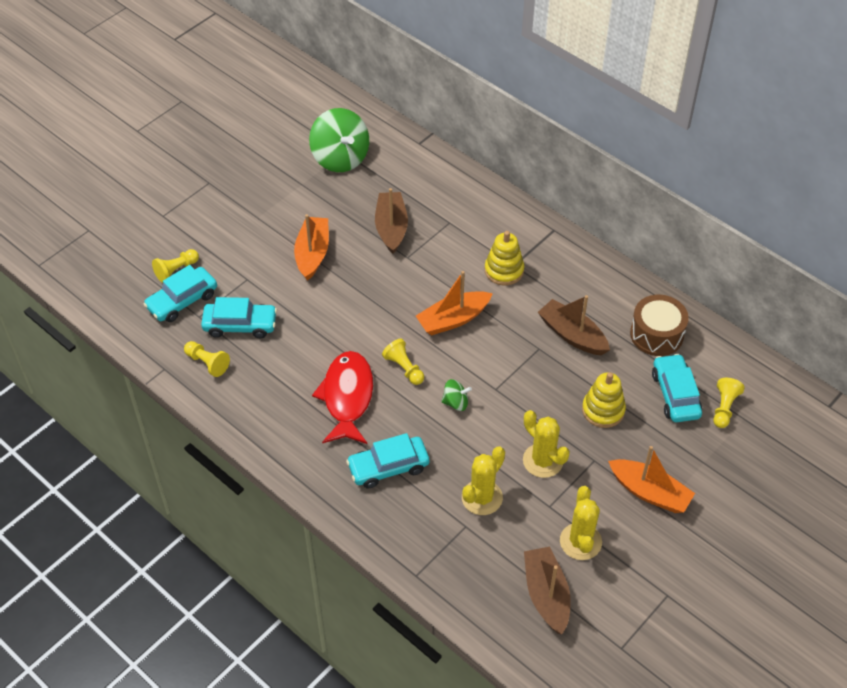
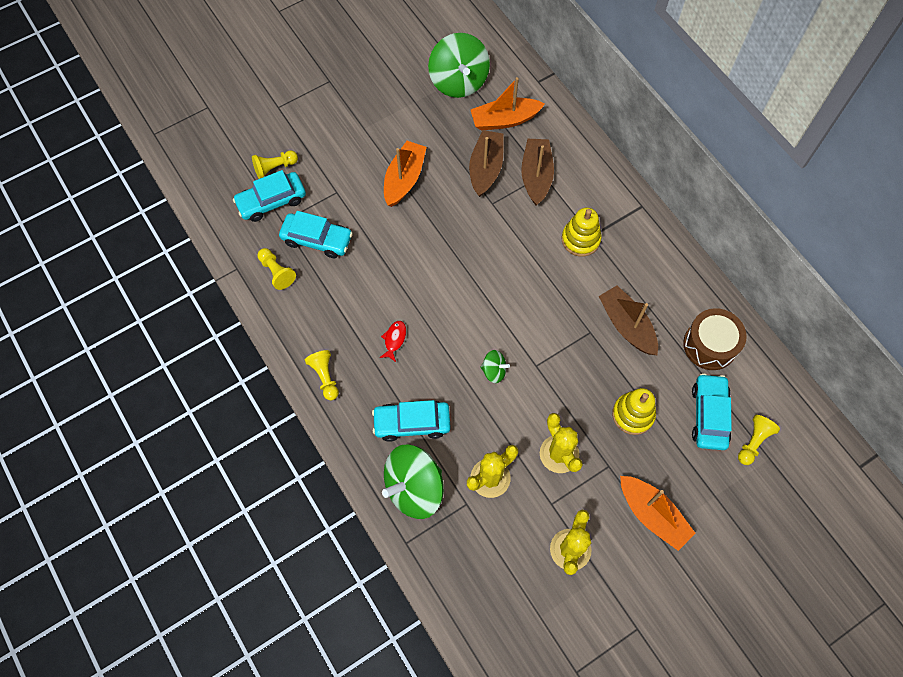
camera: 15 degrees right, 15 degrees up
red fish [312,351,373,444] -> red fish [379,321,406,362], size x0.41
yellow pawn [382,339,424,385] -> yellow pawn moved to [305,350,339,400]
orange boat [416,271,493,335] -> orange boat moved to [471,77,545,131]
brown boat [524,547,571,634] -> brown boat moved to [521,139,554,205]
none -> green spinning top [382,444,444,519]

